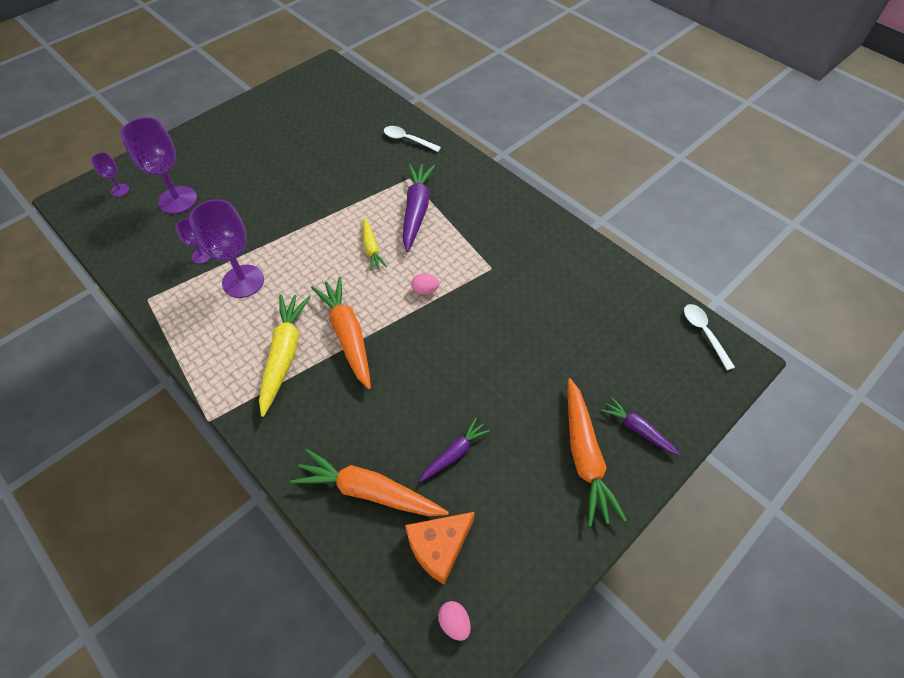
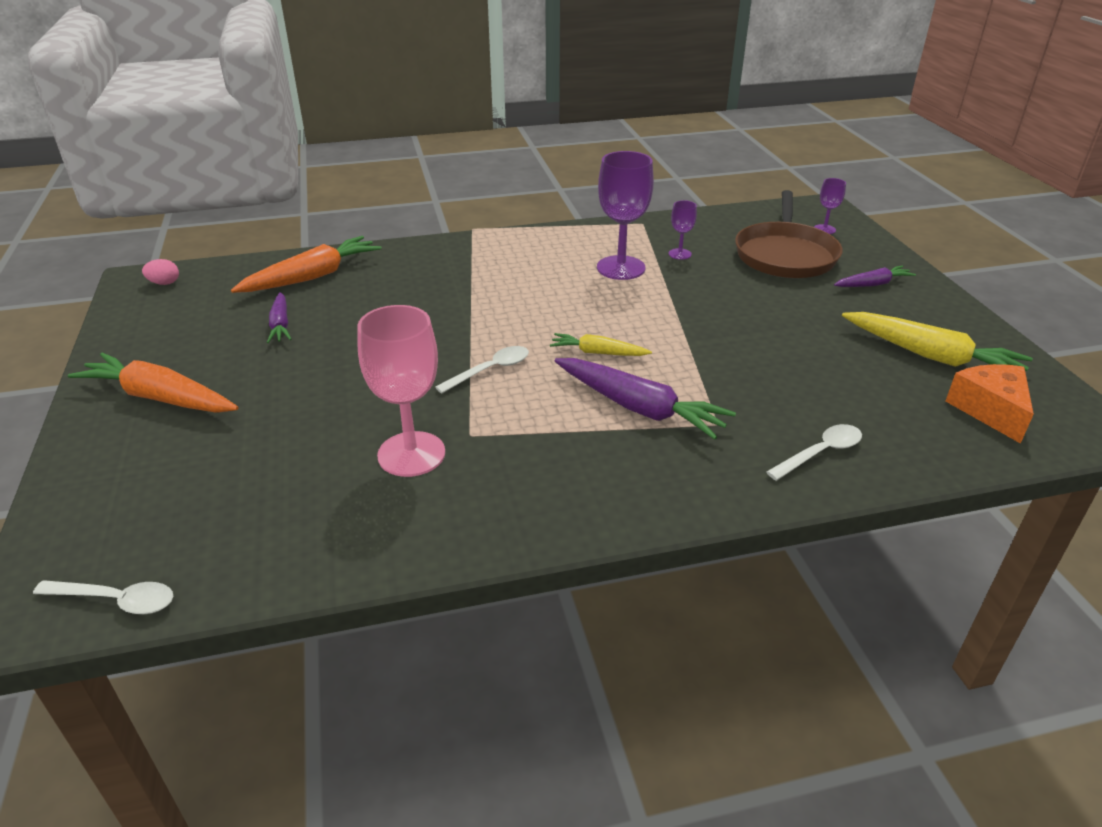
camera: 120 degrees right, 20 degrees down
purple goblet [120,117,197,214] -> brown pan [735,190,843,278]
yellow carrot [259,294,311,417] -> yellow carrot moved to [842,312,1033,371]
orange carrot [311,277,371,389] -> none
orange cheese [405,512,475,584] -> orange cheese moved to [946,364,1034,444]
pink egg [411,273,439,295] -> white spoon [435,346,529,393]
purple carrot [601,397,680,455] -> purple carrot moved to [834,265,916,287]
none -> pink goblet [357,305,445,477]

